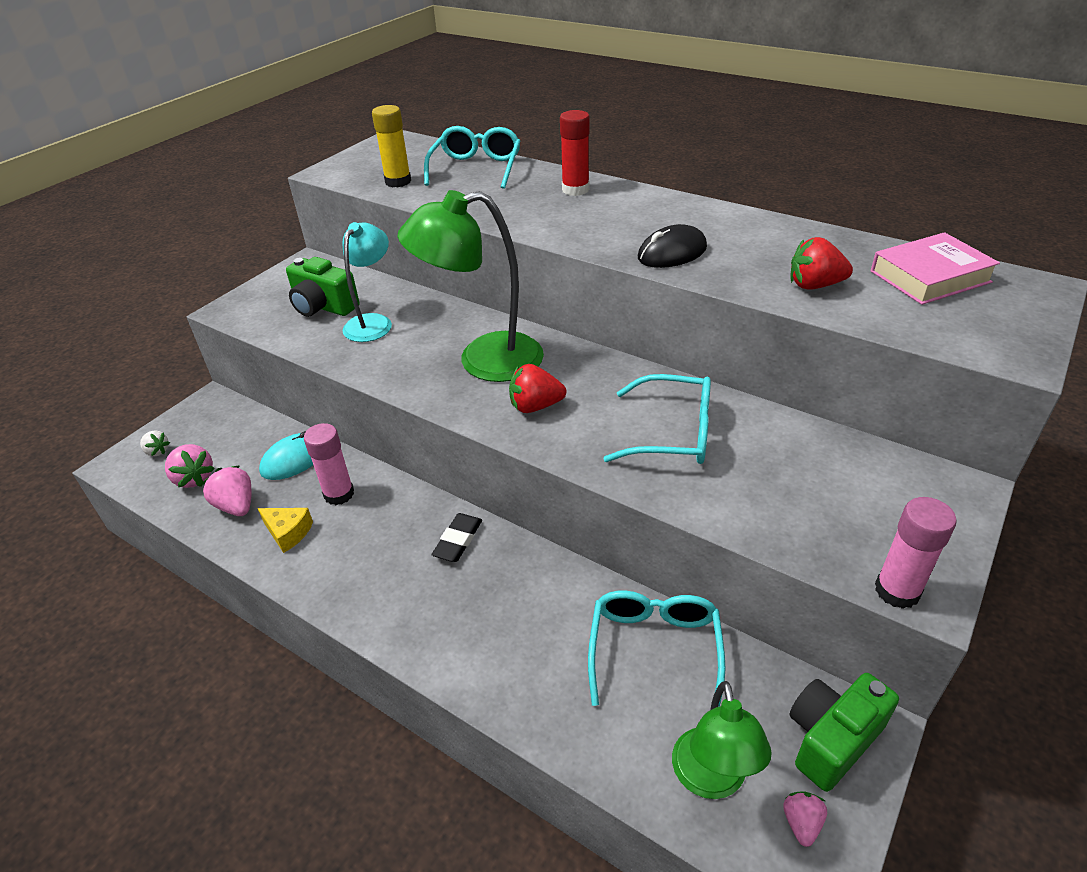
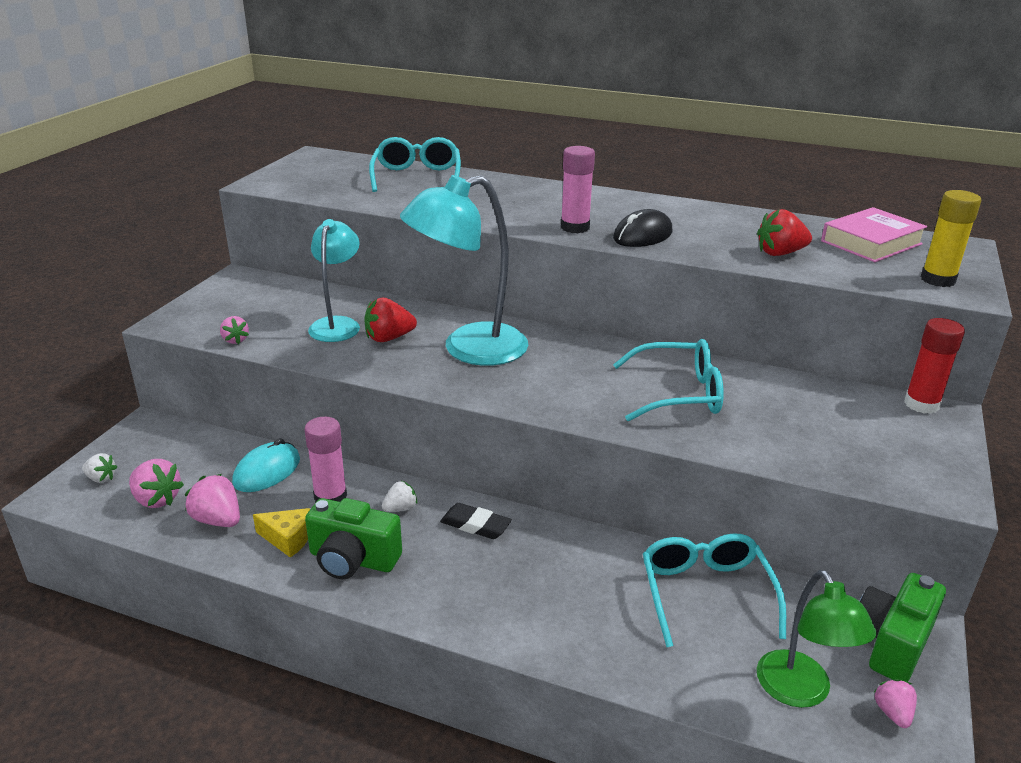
camera: 15 degrees left, 10 degrees down
green camera [286,257,359,317] -> green camera moved to [305,498,402,579]
yellow glue stick [372,105,411,187] -> yellow glue stick moved to [921,190,981,287]
green lamp [398,190,544,382] -> turquoise lamp [400,175,528,366]
black eraser [431,513,482,562] -> black eraser turned 75 degrees counterclockwise [440,503,512,539]
red strawberry [509,364,566,413] -> red strawberry moved to [364,298,417,342]
red glue stick [560,110,590,196] -> red glue stick moved to [904,318,965,414]
pink glue stick [875,497,957,609] -> pink glue stick moved to [561,146,595,233]
none -> pink strawberry [220,316,249,344]
none -> white strawberry [382,481,417,512]

